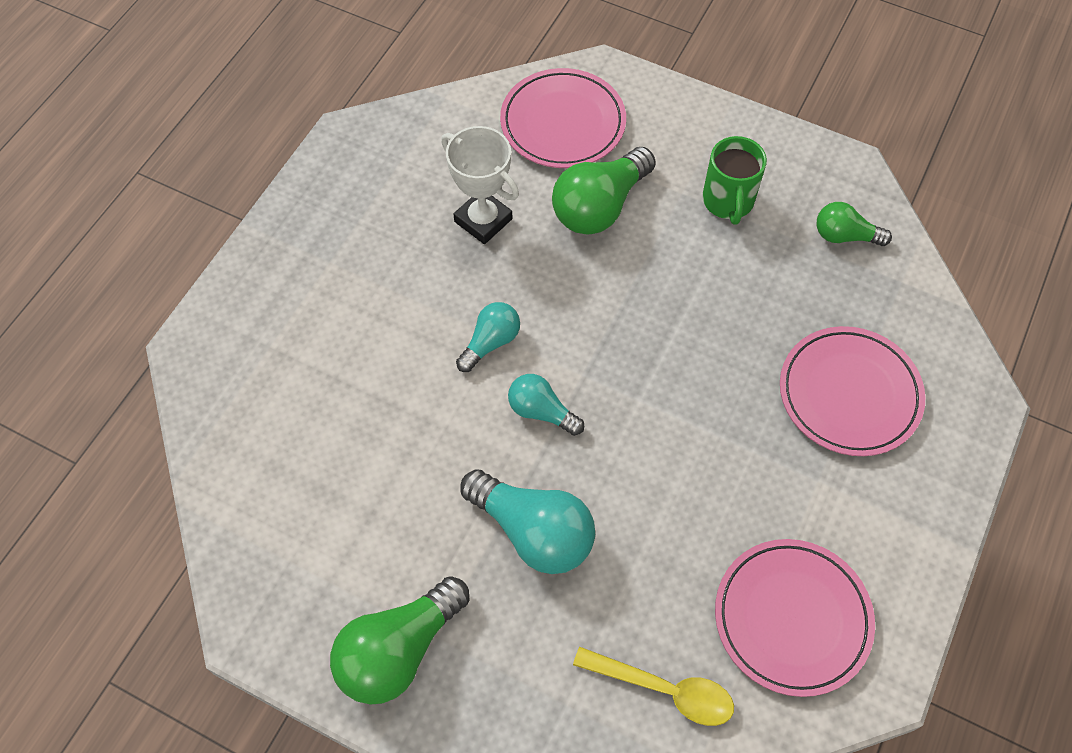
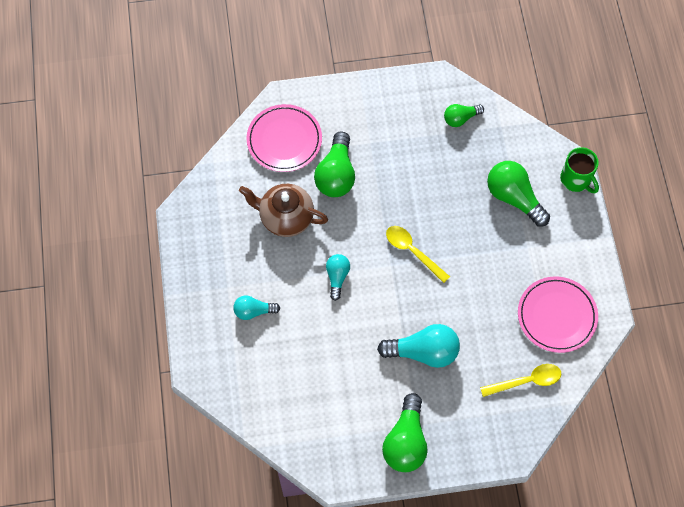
camera: 35 degrees left, 5 degrees up
white trophy [441,126,519,244] -> brown teapot [239,184,328,237]
turquoise light bulb [508,374,584,436] -> turquoise light bulb moved to [234,295,280,320]
green mug [702,136,767,224] -> green mug moved to [560,147,599,194]
pink plate [780,326,926,456] -> green light bulb [487,161,550,227]
none -> yellow spoon [386,226,450,283]

